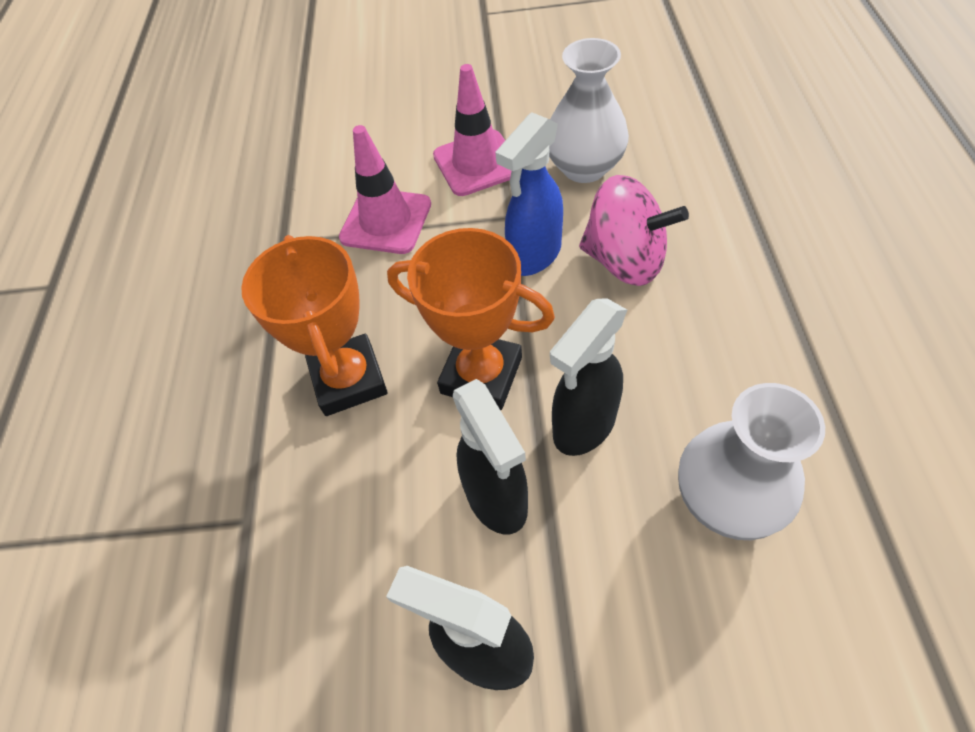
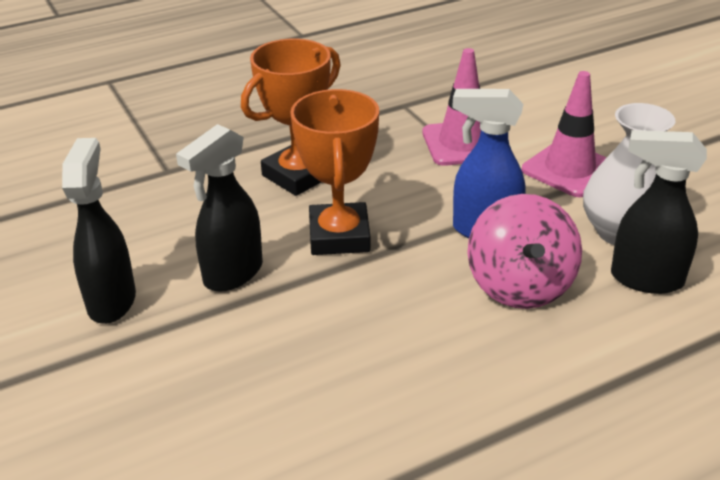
camera: 60 degrees right, 20 degrees down
black spray bottle [550,298,627,456] -> black spray bottle moved to [611,130,707,294]
white vase [678,383,825,540] -> none

